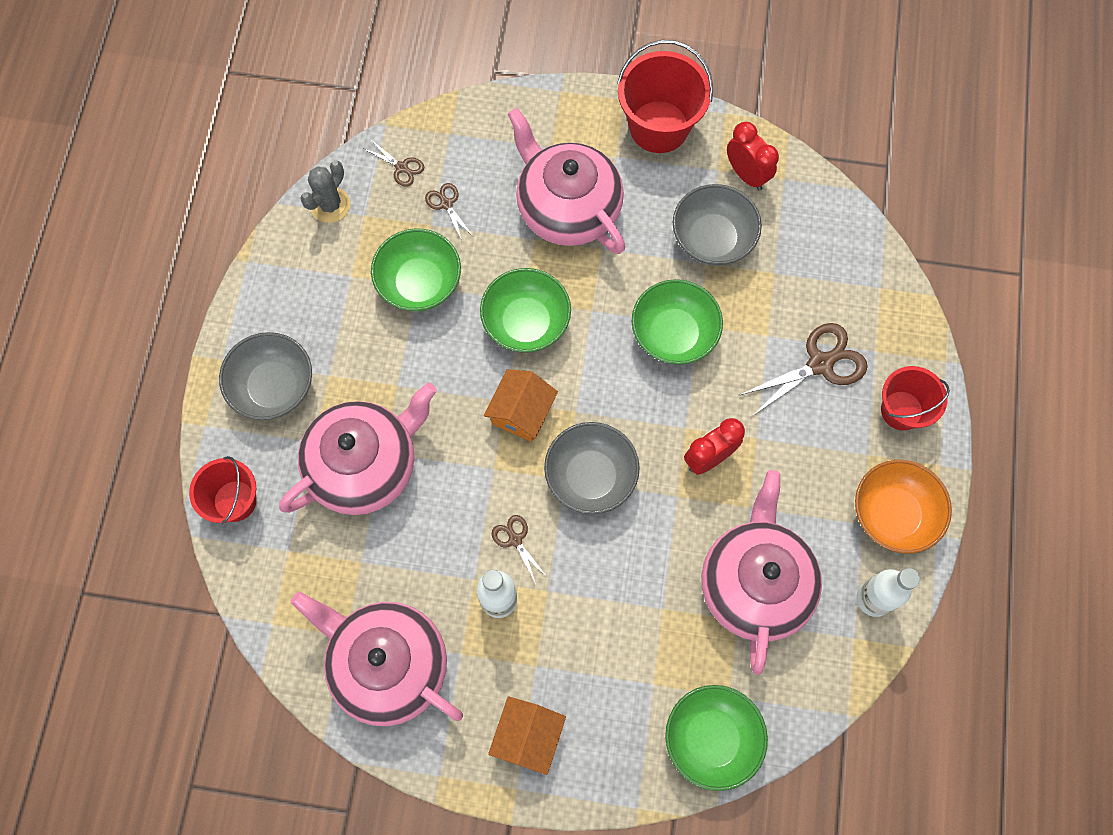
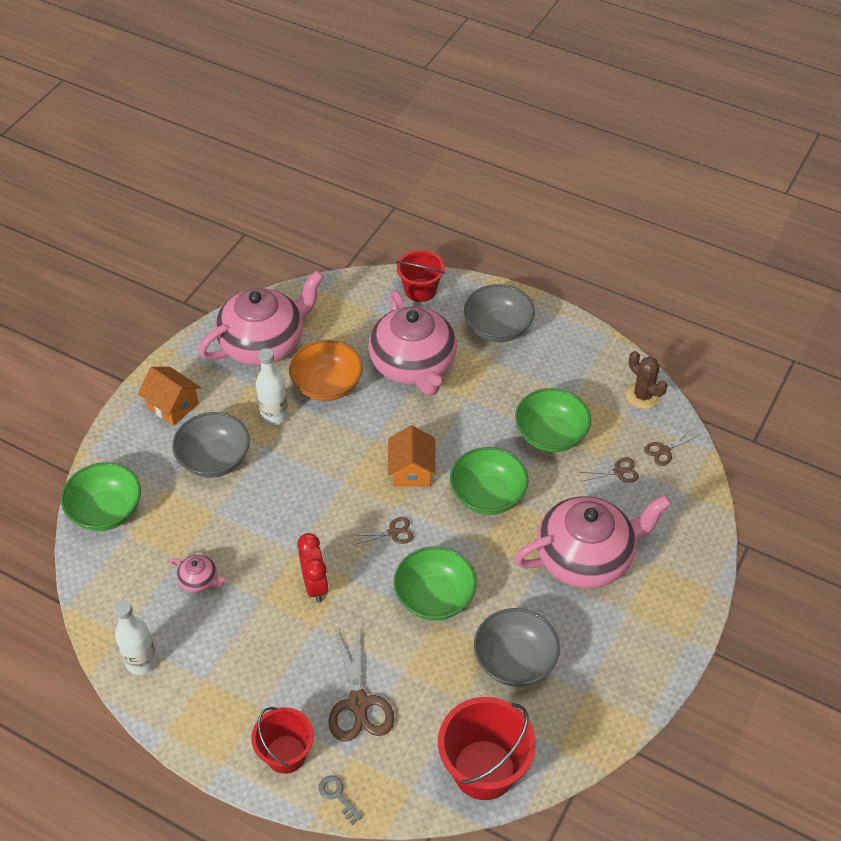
camera: 110 degrees right, 20 degrees down
grey cactus [300,161,350,223] -> brown cactus [626,351,668,409]
orange house [484,369,558,442] -> orange house turned 45 degrees clockwise [388,425,436,487]
brown scissors [492,515,547,584] -> brown scissors moved to [352,517,414,545]
grey bowl [544,422,640,514] -> grey bowl moved to [172,412,250,478]
red bucket [617,40,713,153] -> red bucket moved to [438,697,536,800]
pink teapot [701,470,822,675] -> pink teapot [170,555,227,593], size x0.41
red clock [727,122,779,191] -> none
orange bowl [855,460,952,554] -> orange bowl moved to [289,340,363,401]
none -> grey key [319,775,363,825]

